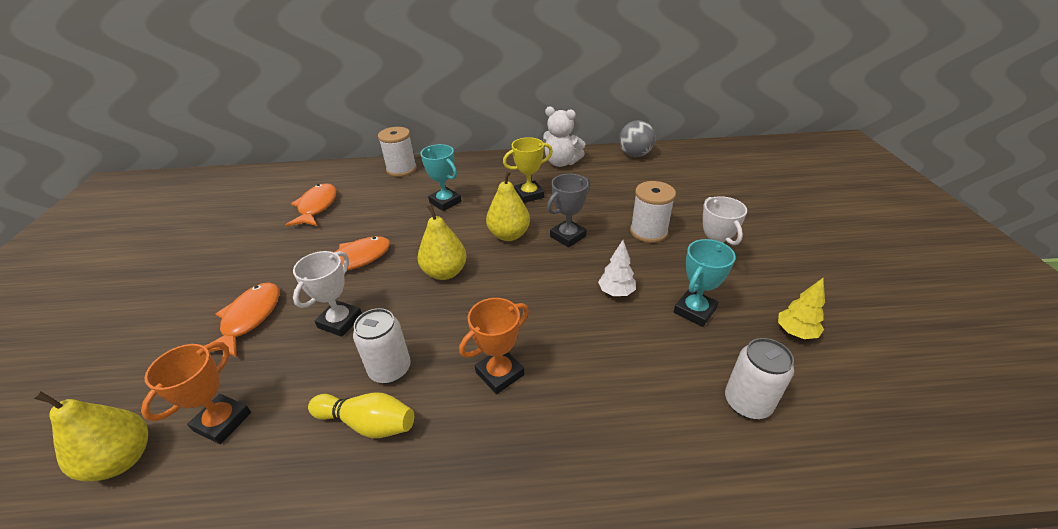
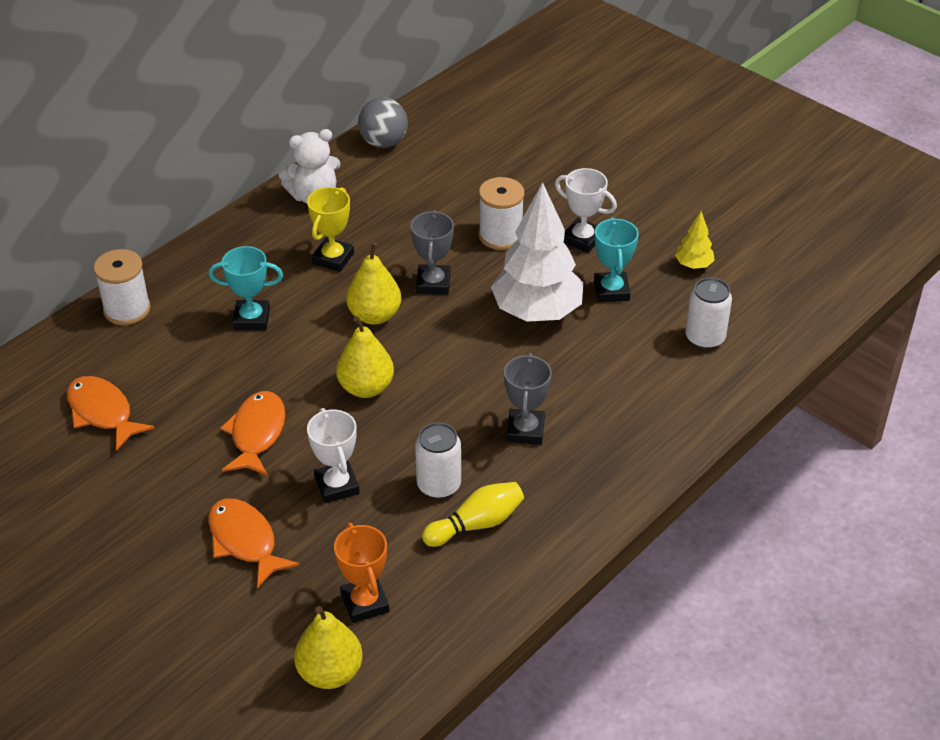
camera: 45 degrees left, 5 degrees up
orange trophy [459,298,529,394] -> grey trophy [504,353,552,445]
white tree [598,240,636,296] -> white tree [491,182,583,322], size x2.26

